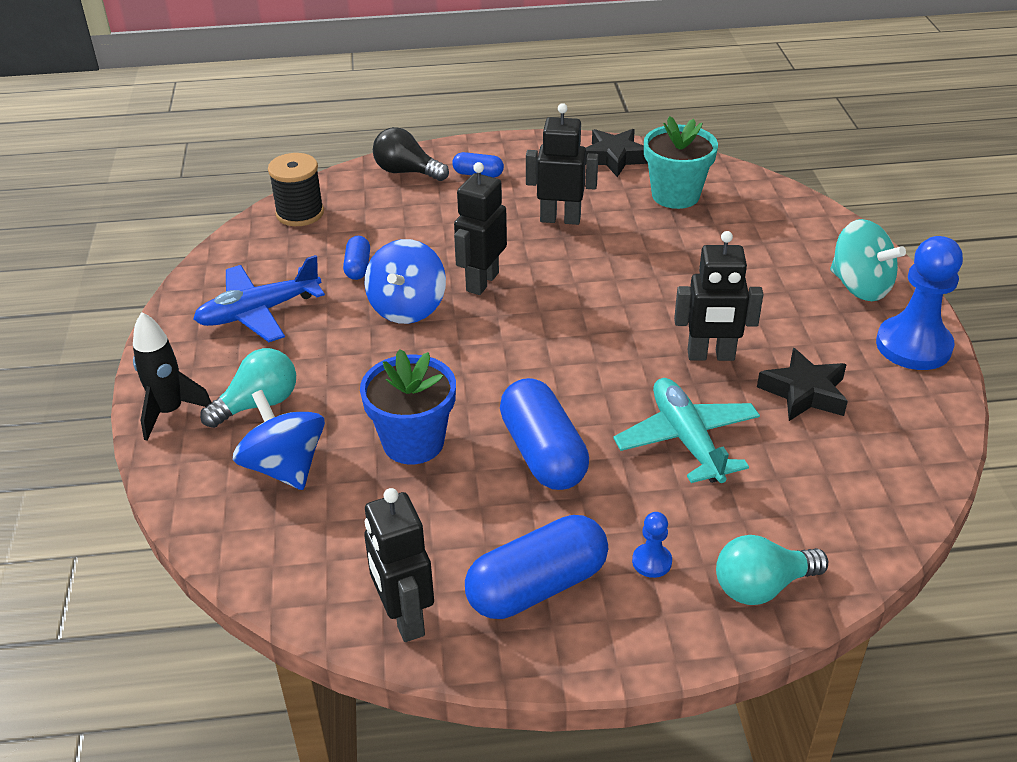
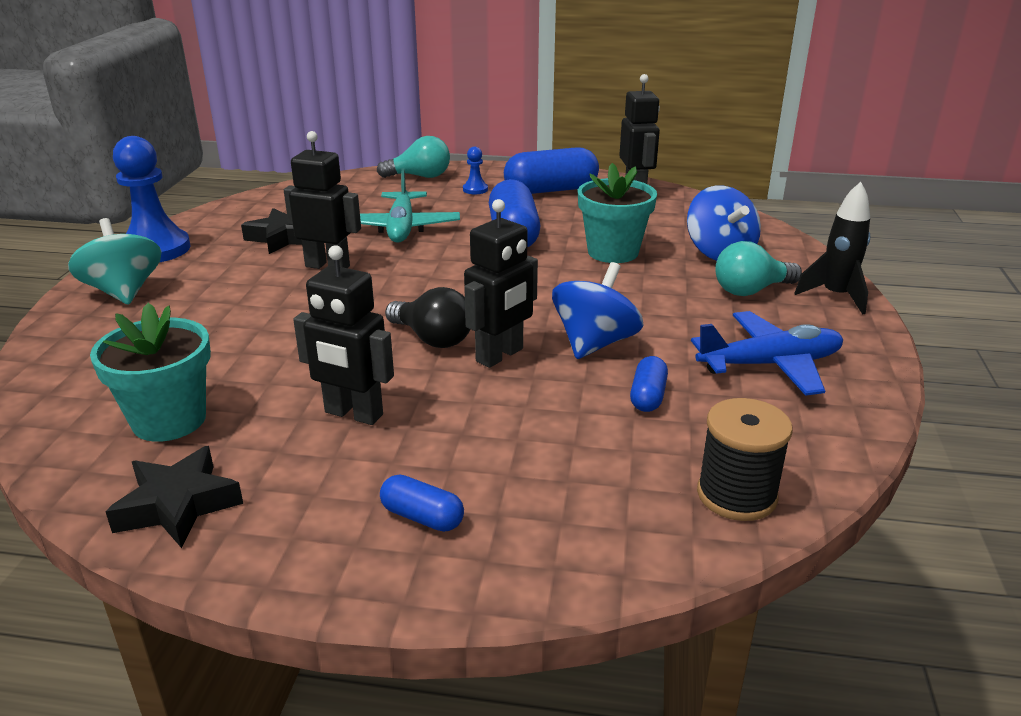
camera: 165 degrees left, 10 degrees down
blue flower pot [360,349,456,465] -> turquoise flower pot [578,163,657,263]
black light bulb [373,127,449,181] -> black light bulb moved to [385,287,470,348]

